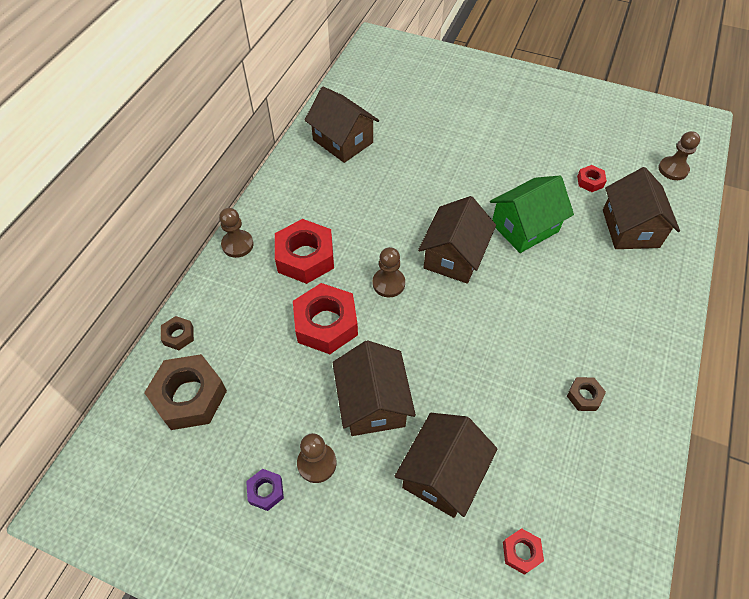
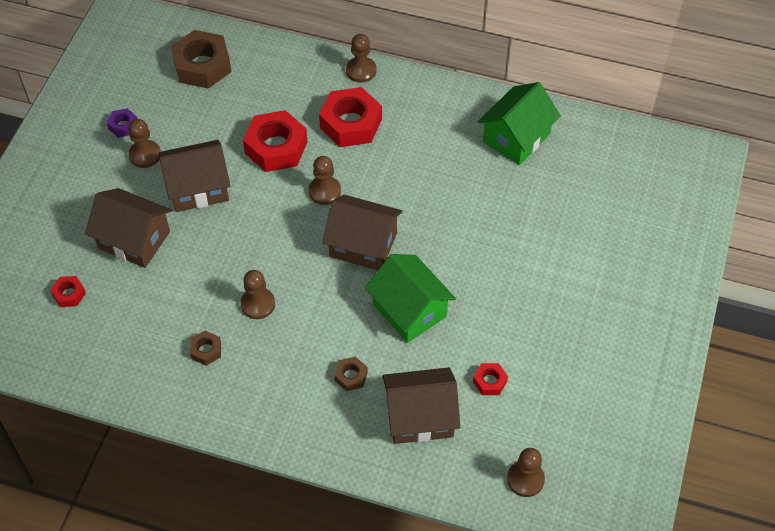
camera: 85 degrees right, 0 degrees up
brown nut [161,316,194,350] -> brown nut moved to [334,356,368,391]
brown house [305,87,379,163] -> green house [478,82,561,165]
none -> brown pawn [241,270,275,319]

